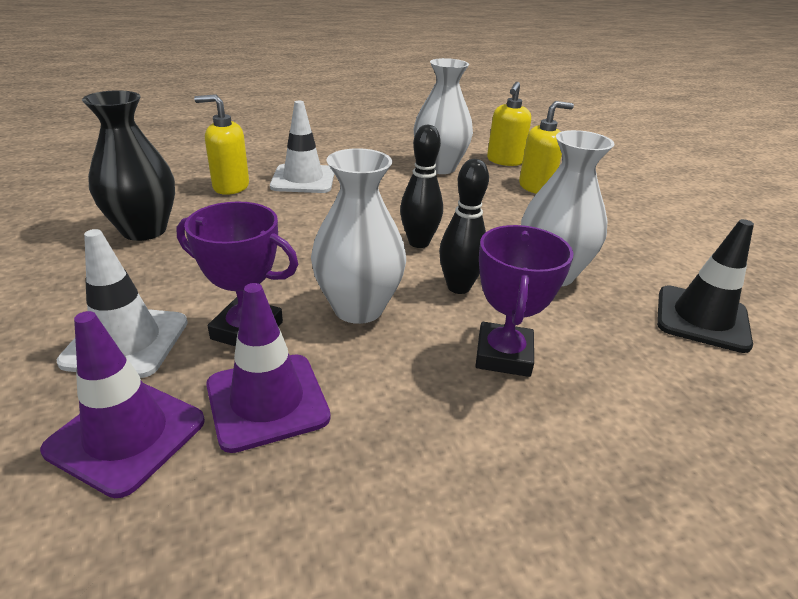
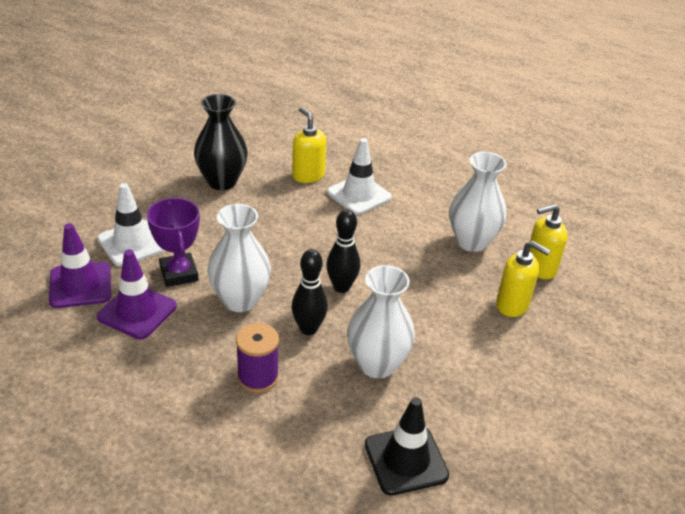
camera: 50 degrees right, 5 degrees up
purple trophy [476,225,573,377] -> purple spool [236,323,279,393]

